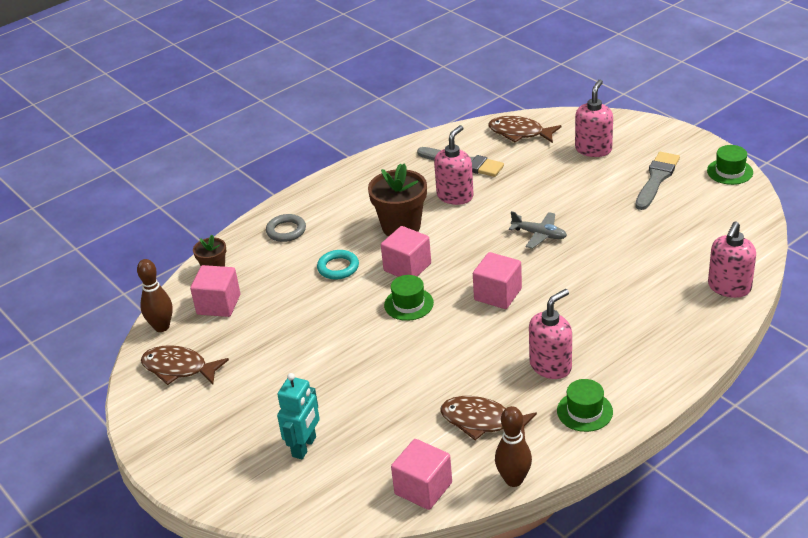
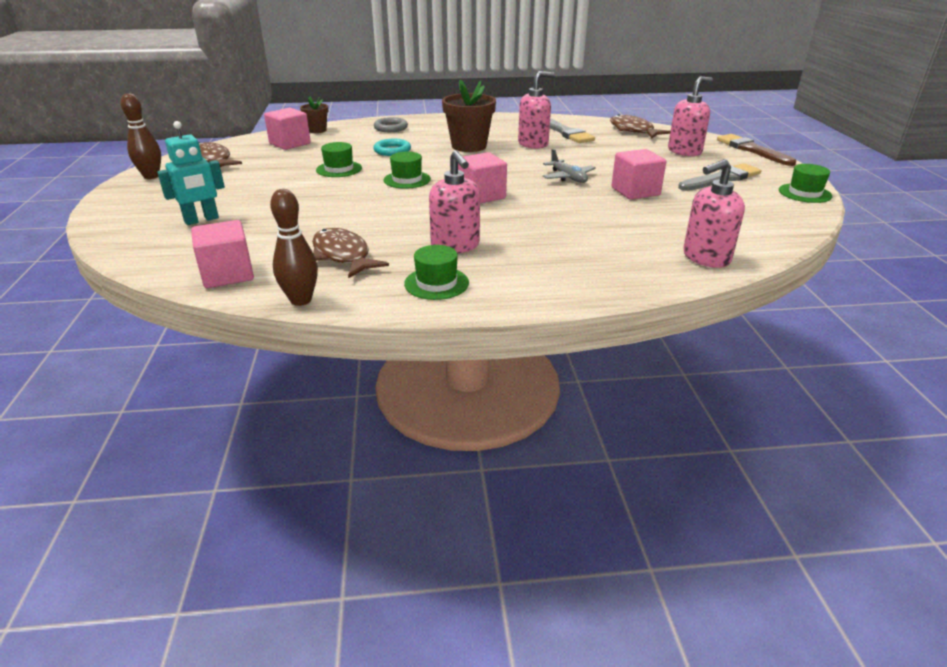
camera: 30 degrees right, 5 degrees down
brown bowling pin [137,259,173,332] -> brown bowling pin moved to [121,93,161,179]
pink cube [381,226,431,277] -> pink cube moved to [611,149,666,200]
pink soap dispenser [529,289,572,379] -> pink soap dispenser turned 75 degrees clockwise [429,150,480,254]
none -> green hat [316,142,362,177]
none -> brown brush [717,134,796,166]

